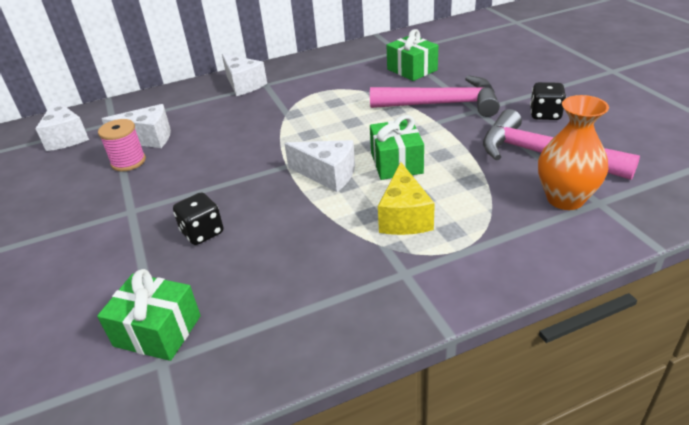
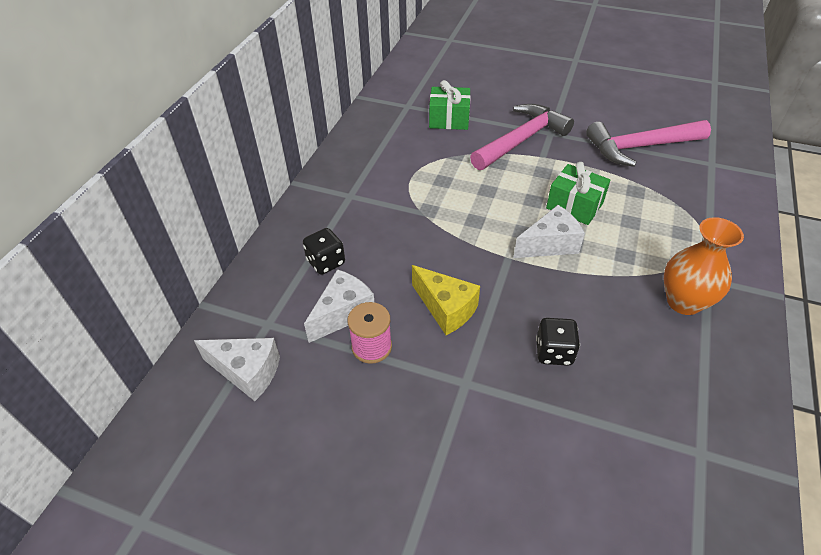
camera: 50 degrees left, 10 degrees up
green gift [97,269,201,361] -> none
white cheese [222,54,267,96] -> none
yellow cheese [378,162,435,235] -> yellow cheese moved to [412,265,480,335]
black dice [530,82,566,120] -> black dice moved to [303,228,345,275]
orange vase [538,95,609,210] -> orange vase moved to [664,217,744,315]

